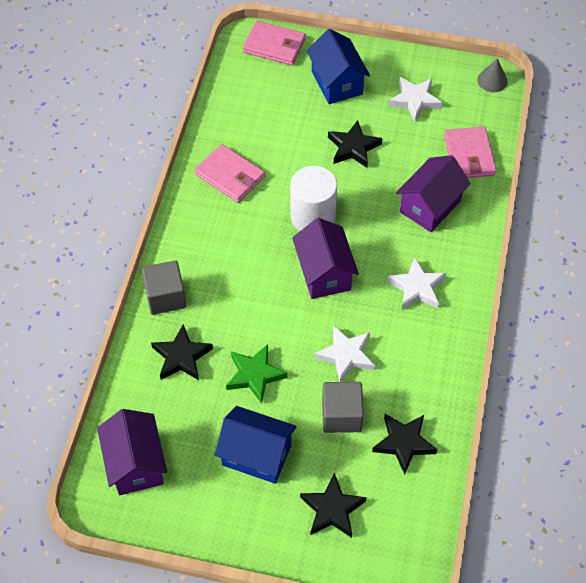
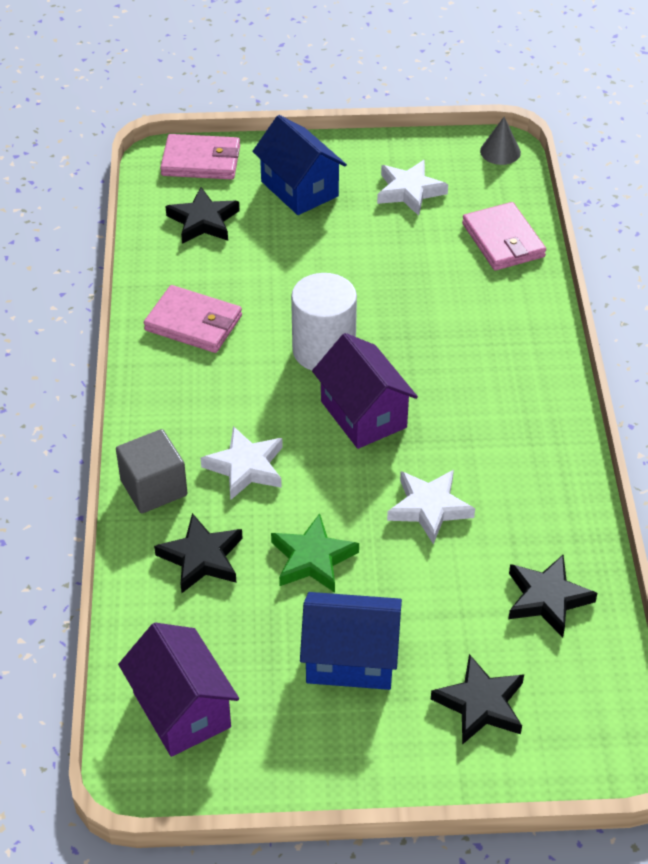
camera: 15 degrees left, 10 degrees down
grey cube [322,382,364,433] -> none
black star [328,120,382,168] -> black star moved to [165,187,240,244]
white star [387,257,446,310] -> white star moved to [201,426,283,500]
purple house [396,155,471,232] -> none

